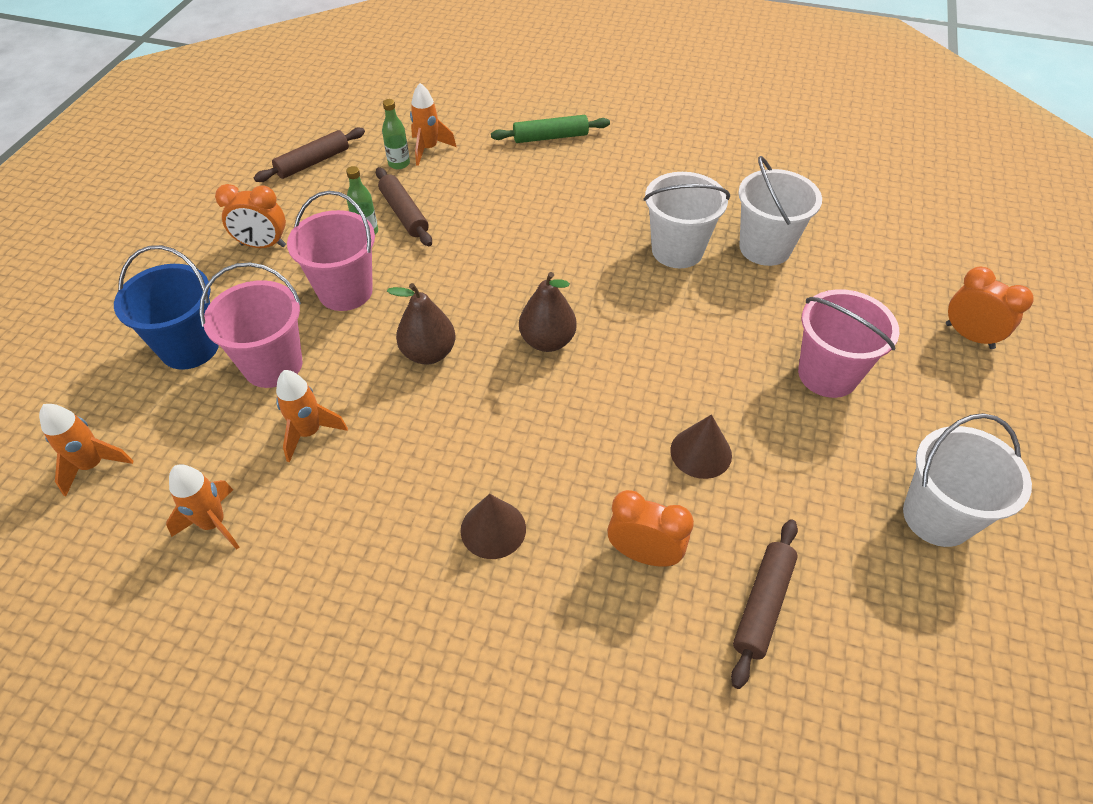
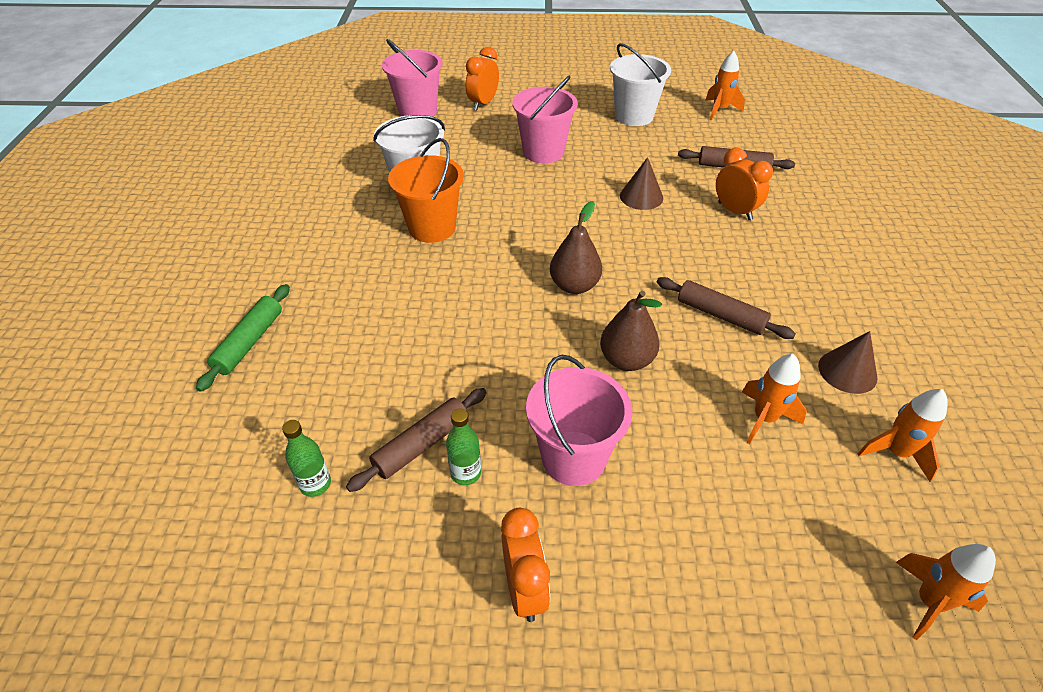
camera: 105 degrees left, 5 degrees down
blue bucket [114,245,219,370] -> none
pink bucket [199,262,303,388] -> pink bucket moved to [382,39,442,117]
brown rolling pin [254,127,365,182] -> brown rolling pin moved to [657,277,796,339]
orange rocket [410,83,456,166] -> orange rocket moved to [705,51,745,120]
brown cone [461,494,526,559] -> brown cone moved to [818,331,878,394]
green rolling pin [491,115,610,143] -> green rolling pin turned 45 degrees clockwise [196,284,290,392]
orange clock [607,490,694,567] -> orange clock turned 135 degrees clockwise [716,147,773,220]
white bucket [644,172,730,268] -> orange bucket [388,138,464,243]

